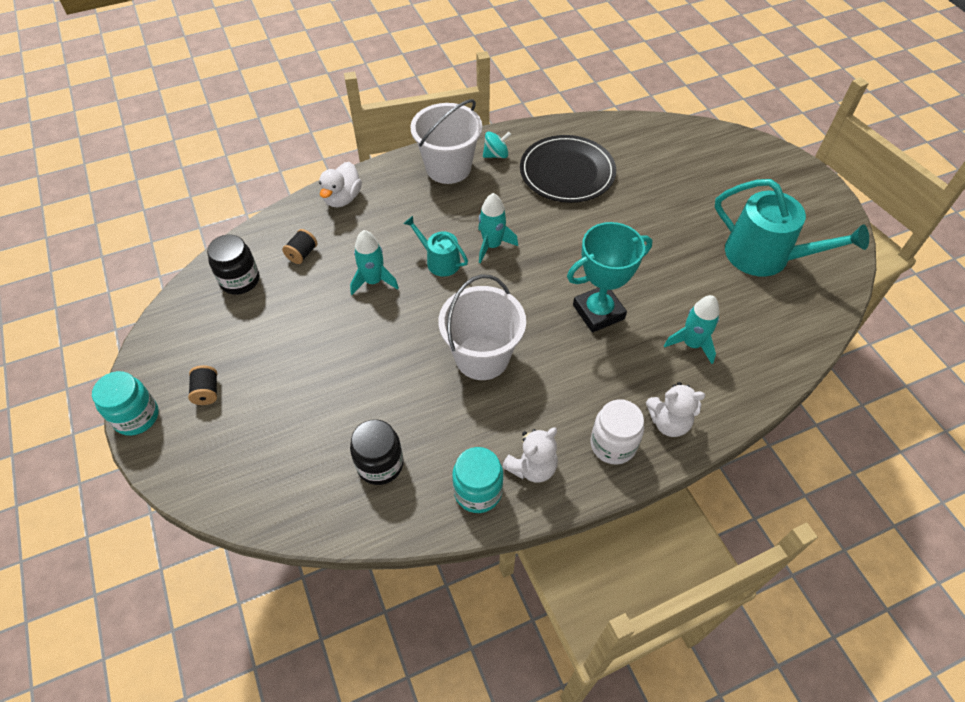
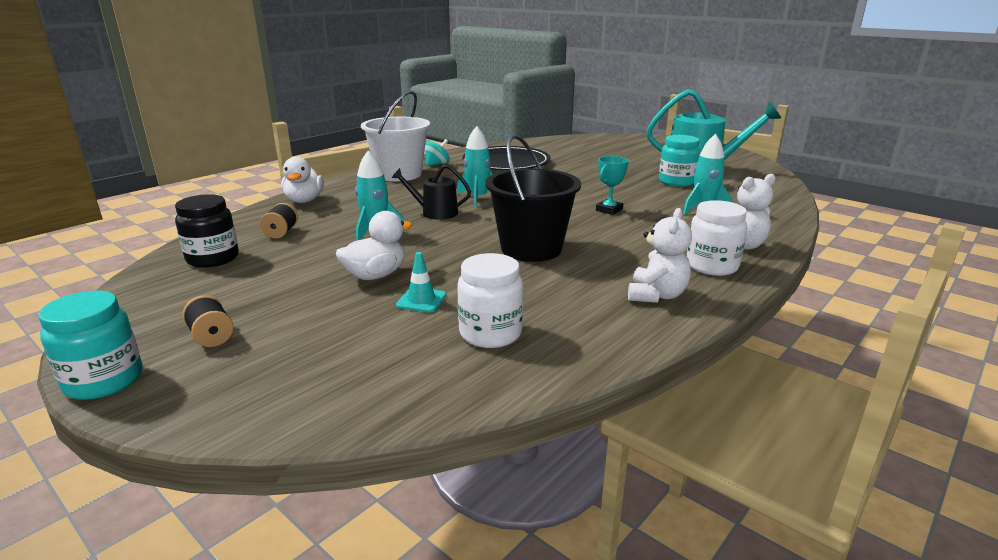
camera: 25 degrees left, 30 degrees down
black jar [350,419,404,485] -> white jar [457,253,523,348]
turquoise watering can [404,216,468,277] -> black watering can [392,164,471,220]
white bucket [438,274,526,380] -> black bucket [485,134,581,262]
turquoise jar [452,447,503,513] -> turquoise jar moved to [659,135,700,187]
turquoise trophy [567,222,652,333] -> turquoise trophy [596,156,629,215], size x0.52
none -> white duck [336,211,412,280]
none -> turquoise traffic cone [396,252,446,312]

